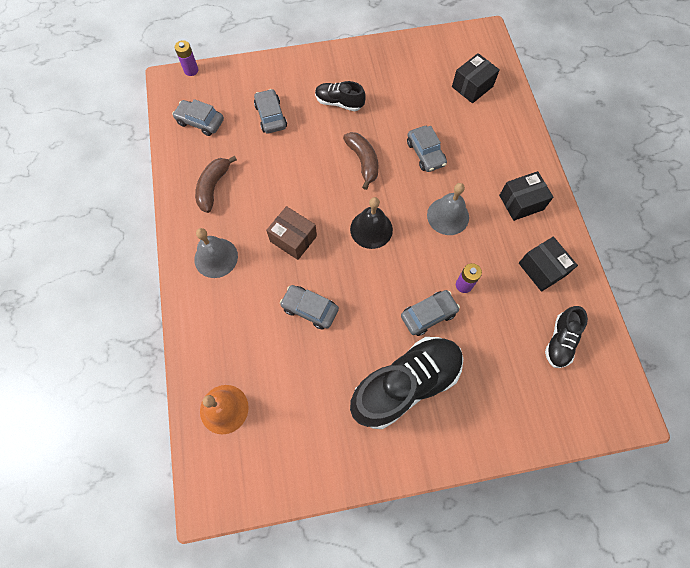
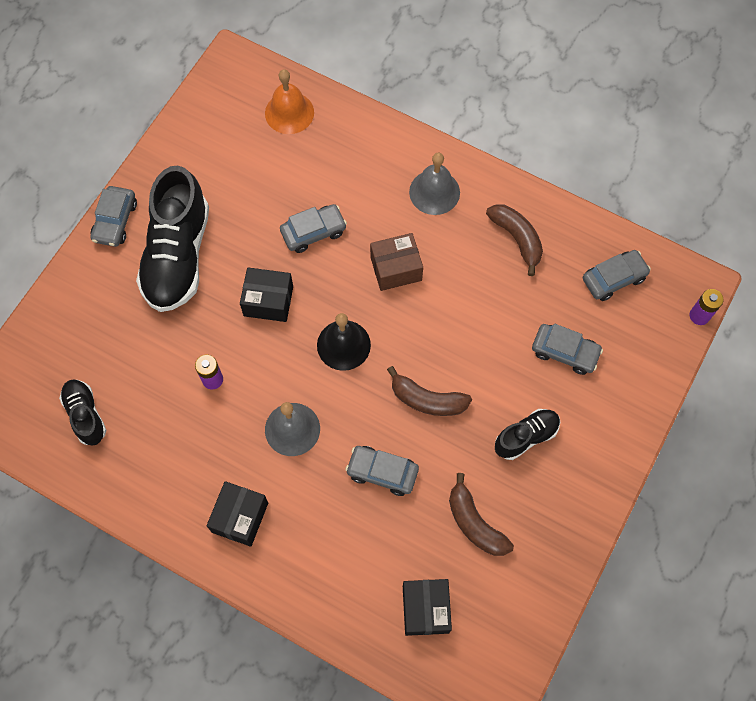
camera: 130 degrees right, 0 degrees up
grey car [401,290,460,336] -> grey car moved to [91,186,137,247]
black box [519,237,578,292] -> black box moved to [240,267,293,322]
none -> brown banana [449,473,514,556]

